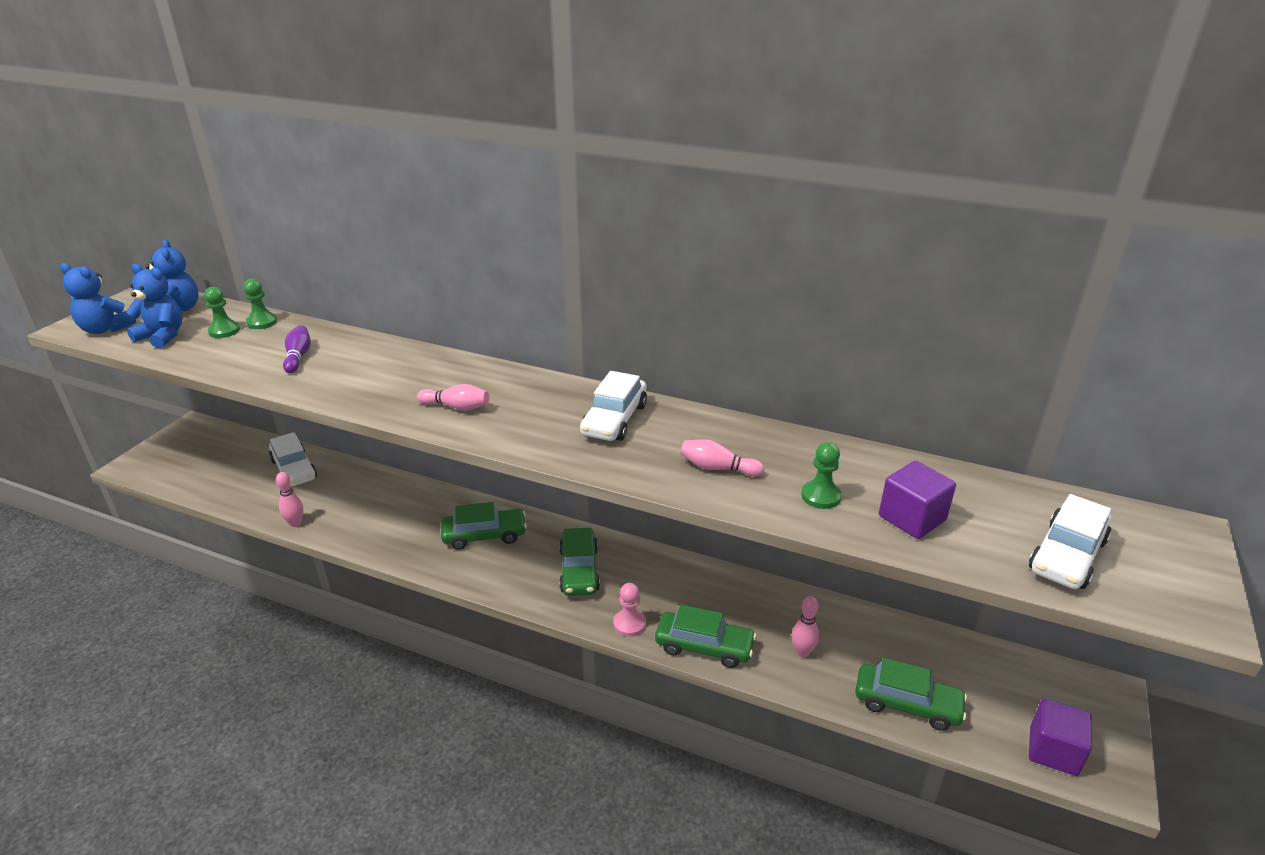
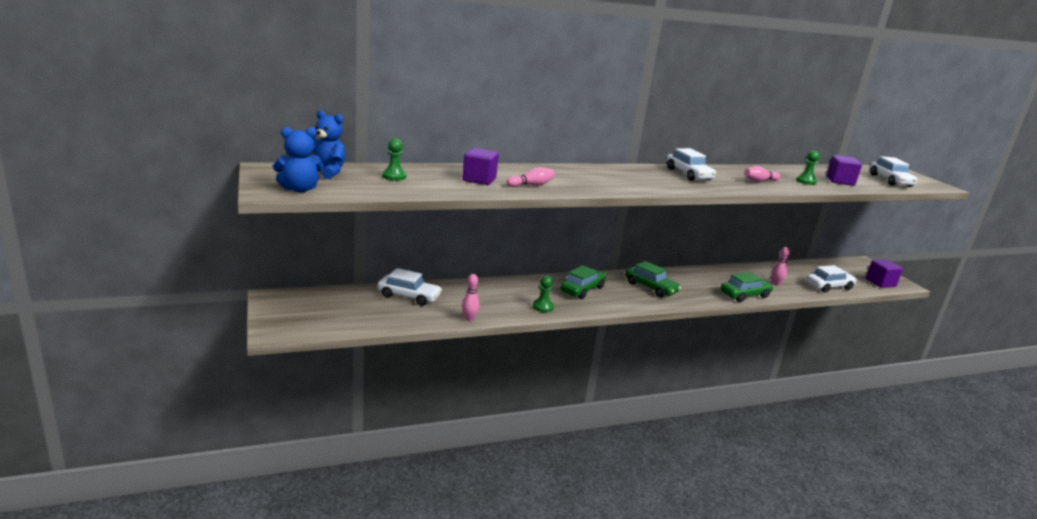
camera: 45 degrees left, 10 degrees down
blue teddy bear [126,264,182,348] -> none
green pawn [243,279,277,329] -> green pawn moved to [533,276,554,312]
purple bowling pin [283,325,311,373] -> purple cube [462,148,499,185]
pink bowling pin [417,384,489,411] -> pink bowling pin moved to [507,167,555,187]
pink pawn [613,583,646,637] -> none
green car [855,658,967,731] -> white car [806,265,857,293]

